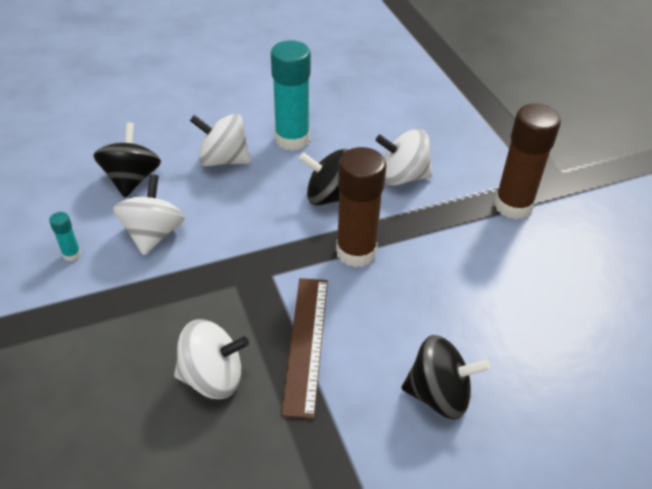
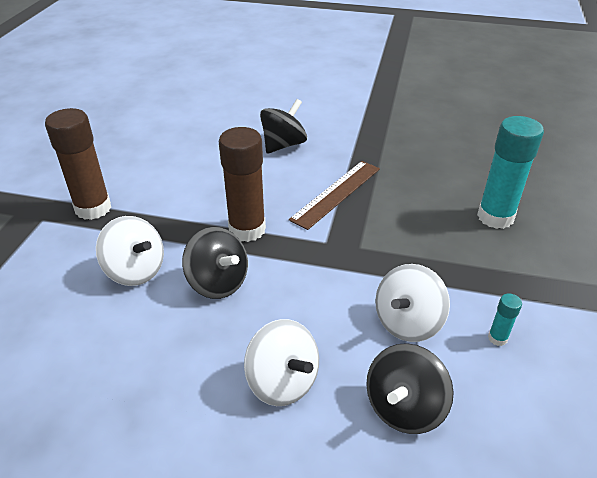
camera: 145 degrees left, 5 degrees down
white spinning top [174,319,249,399] -> none
turquoise glue stick [271,40,311,151] -> turquoise glue stick moved to [477,116,544,229]
black spinning top [402,335,490,420] -> black spinning top turned 90 degrees clockwise [260,99,307,154]

